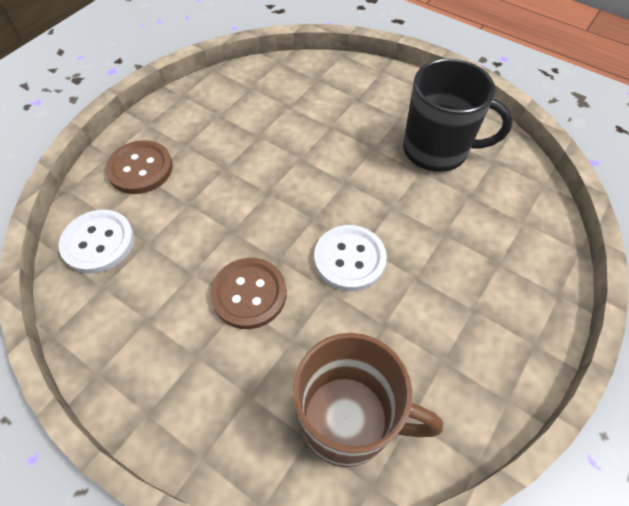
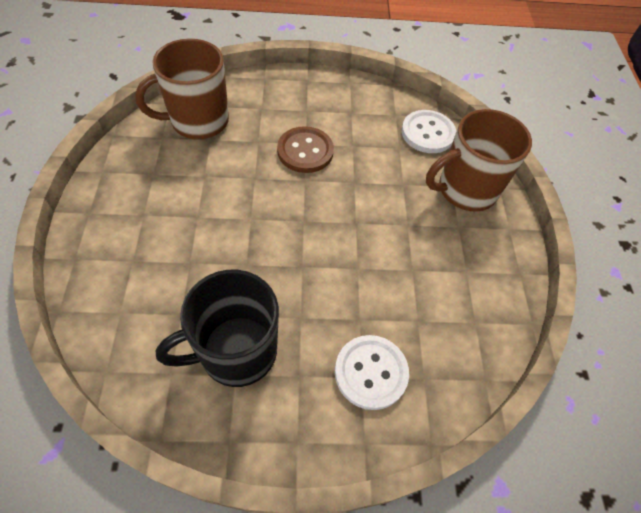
camera: 140 degrees right, 0 degrees up
brown button [105,140,173,194] -> brown mug [426,109,532,211]
white button [314,225,387,291] -> white button moved to [335,335,409,410]

